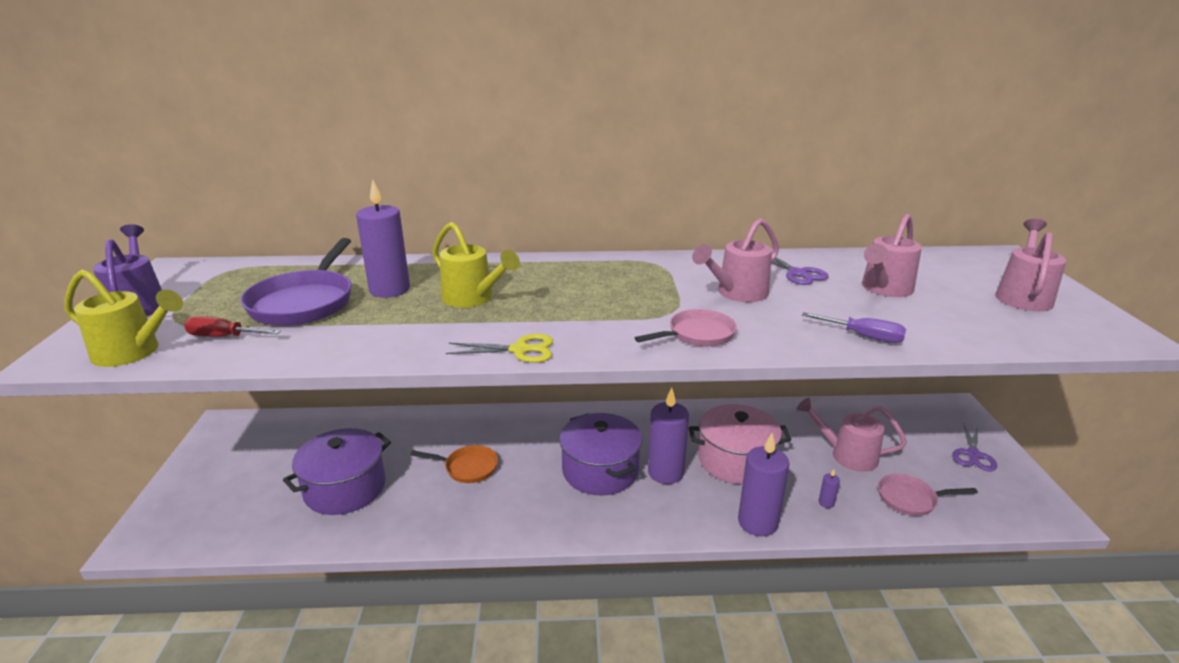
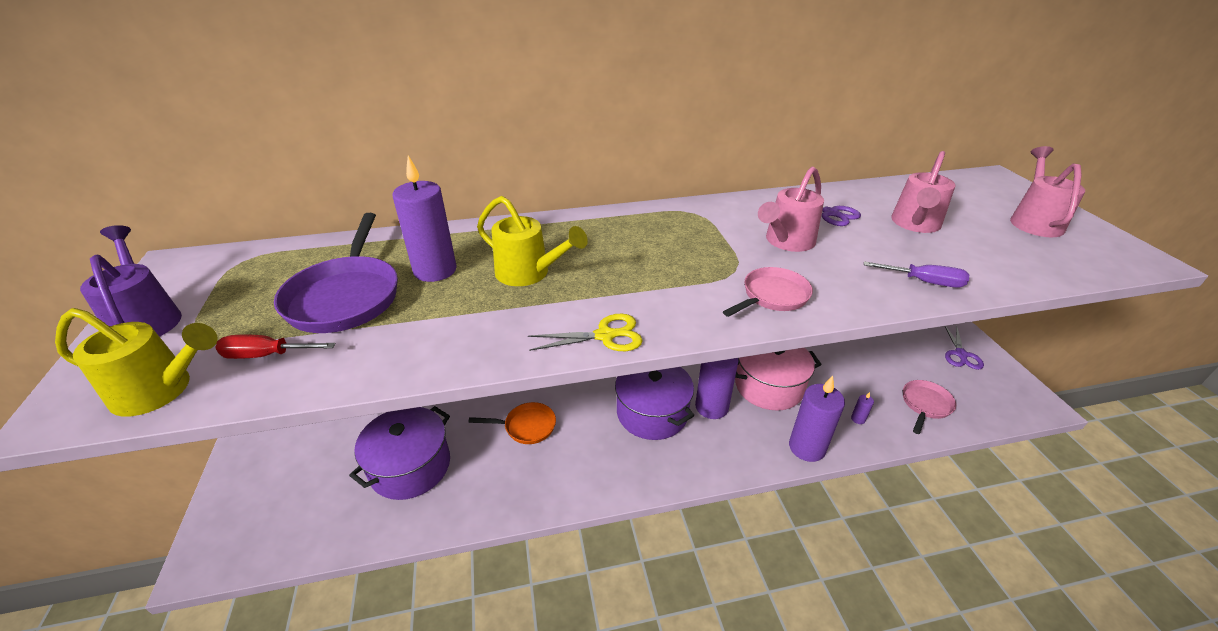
camera: 10 degrees left, 10 degrees up
pink watering can [797,398,907,472] -> none
pink pan [878,474,978,516] -> pink pan turned 135 degrees clockwise [903,380,956,434]

